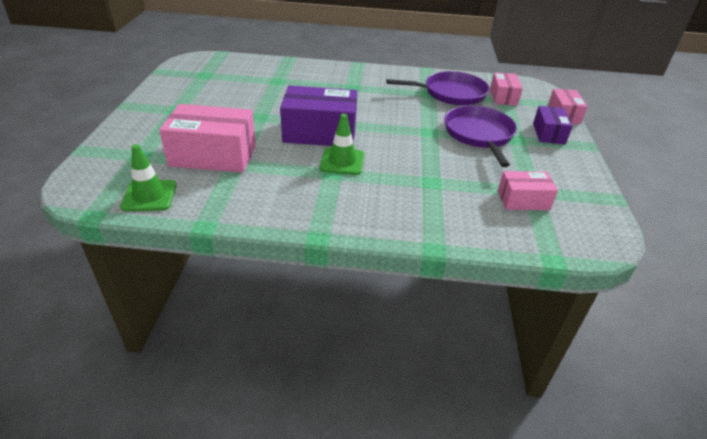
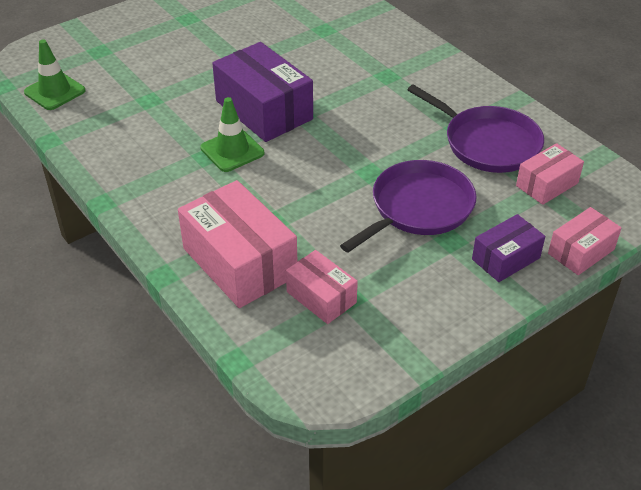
camera: 50 degrees right, 5 degrees up
pink box [159,104,256,173] -> pink box moved to [178,180,297,308]

